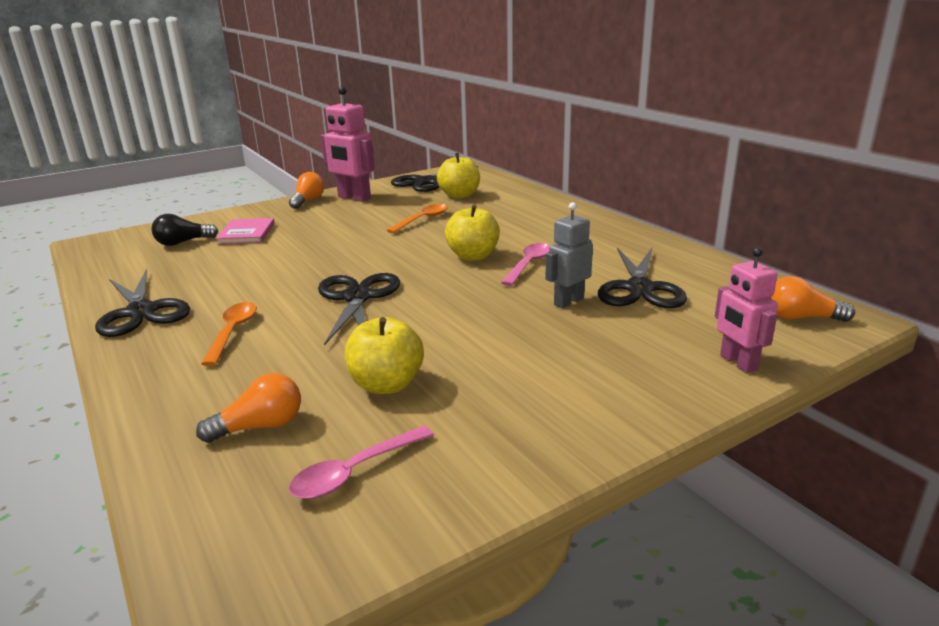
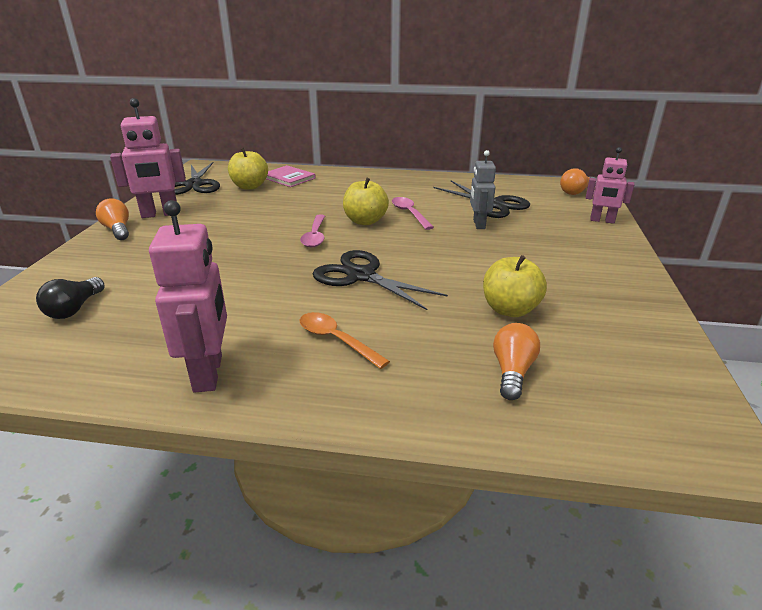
camera: 50 degrees left, 5 degrees up
black scissors [95,269,190,337] -> pink robot [149,200,227,392]
pink book [216,218,275,244] -> pink book moved to [266,165,316,187]
pink spoon [289,426,434,499] -> pink spoon moved to [300,215,325,248]
orange spoon [386,204,448,233] -> none

